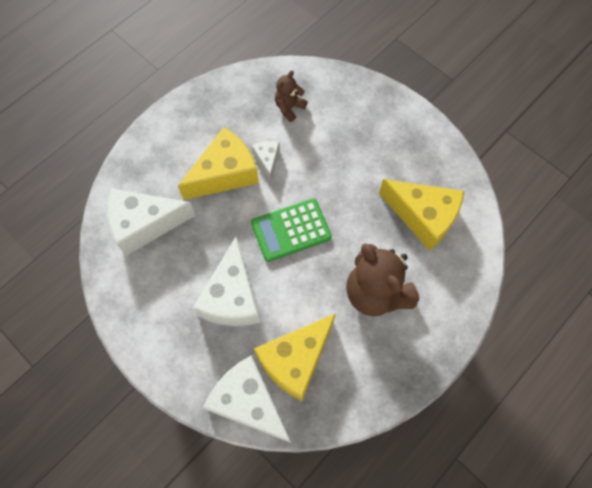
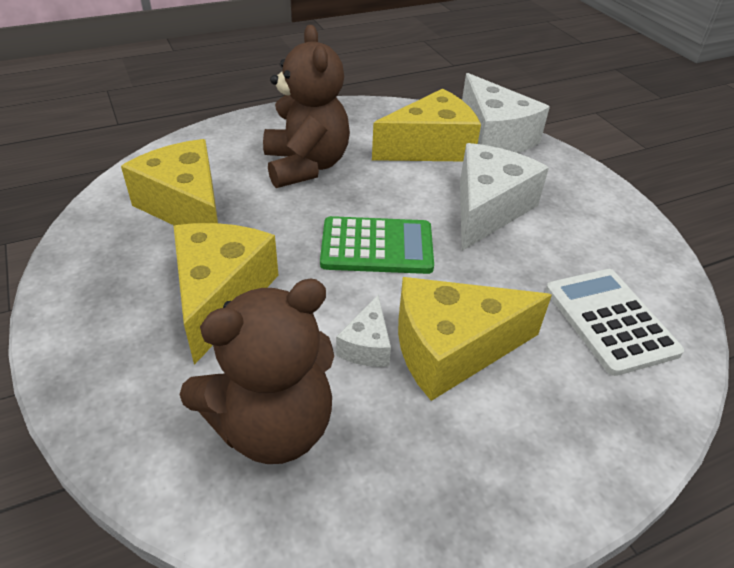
camera: 160 degrees left, 25 degrees down
white cheese [108,189,196,256] -> white calculator [546,269,684,376]
brown teddy bear [275,71,308,122] -> brown teddy bear [180,278,334,464], size x1.97
none -> yellow cheese [174,223,279,365]

